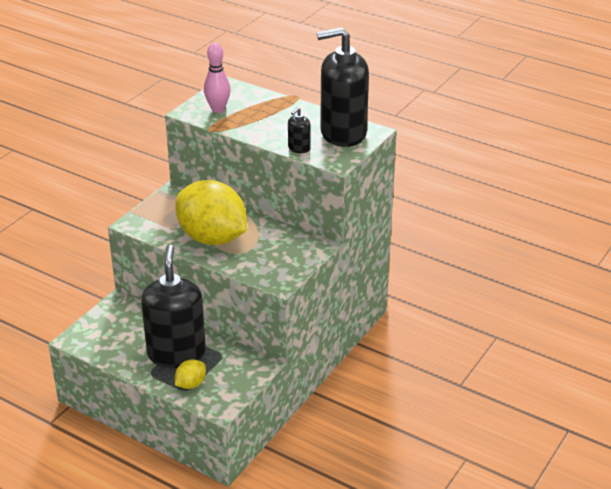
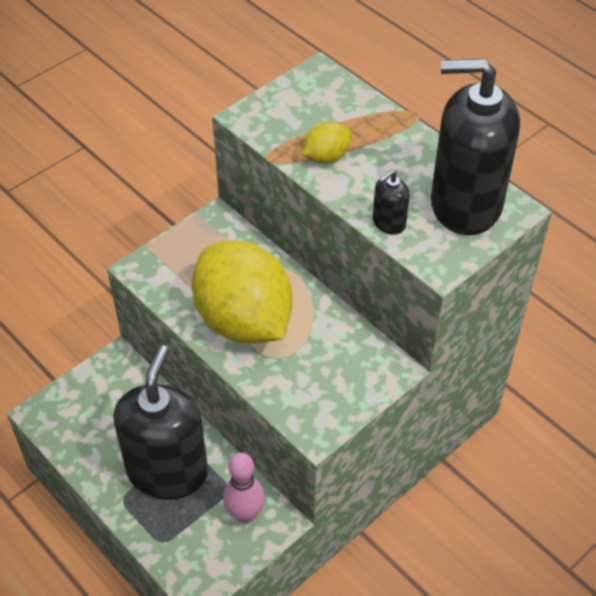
camera: 15 degrees right, 15 degrees up
yellow lemon [175,359,206,389] -> yellow lemon moved to [302,122,351,163]
pink bowling pin [204,43,231,113] -> pink bowling pin moved to [223,453,265,523]

